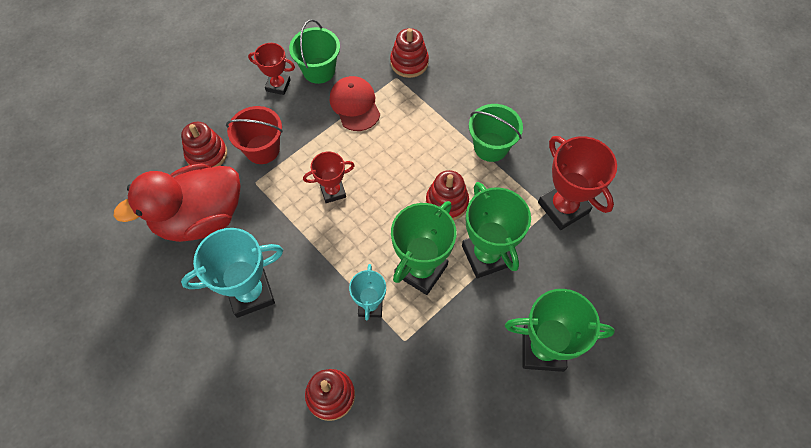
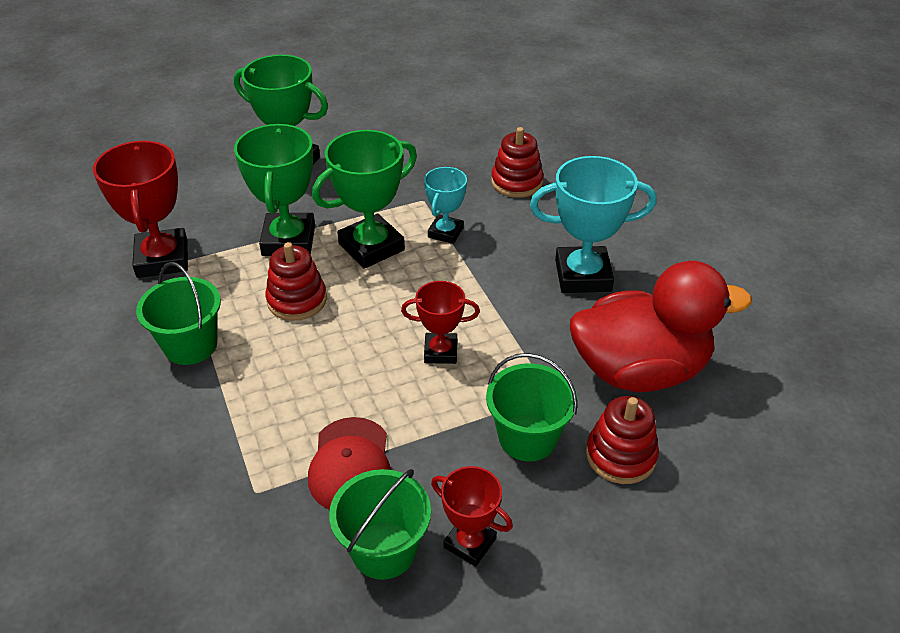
camera: 160 degrees left, 20 degrees down
red bucket [226,106,283,164] -> green bucket [486,353,578,461]
red stacking toy [390,28,429,78] -> none

